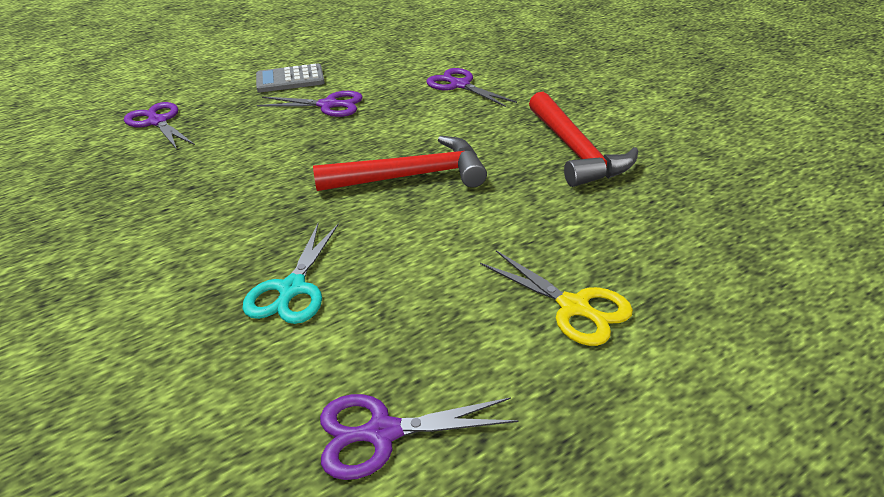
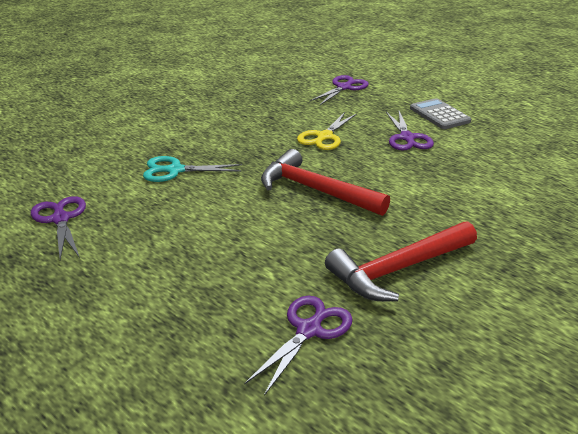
camera: 75 degrees right, 5 degrees down
red hammer [313,136,487,191] -> red hammer turned 150 degrees clockwise [261,149,390,216]
purple scissors [427,68,517,107] -> purple scissors moved to [244,296,353,396]
yellow scissors [480,250,633,346] -> yellow scissors moved to [297,112,357,150]

